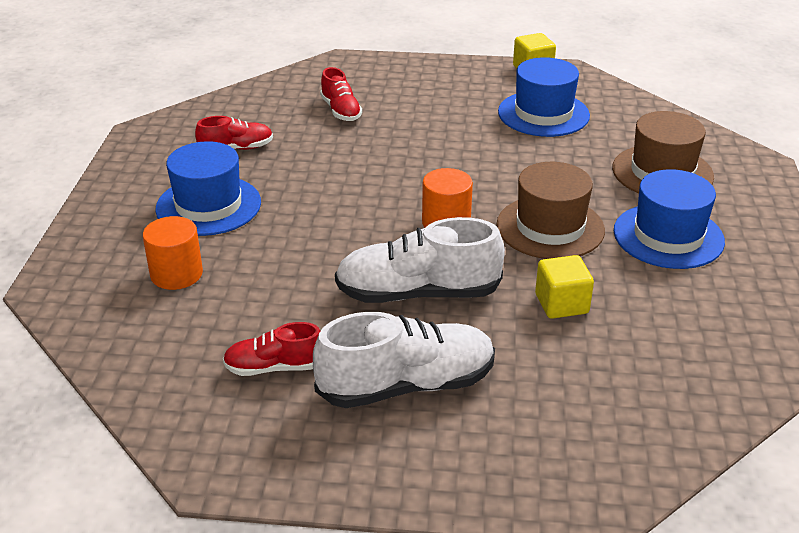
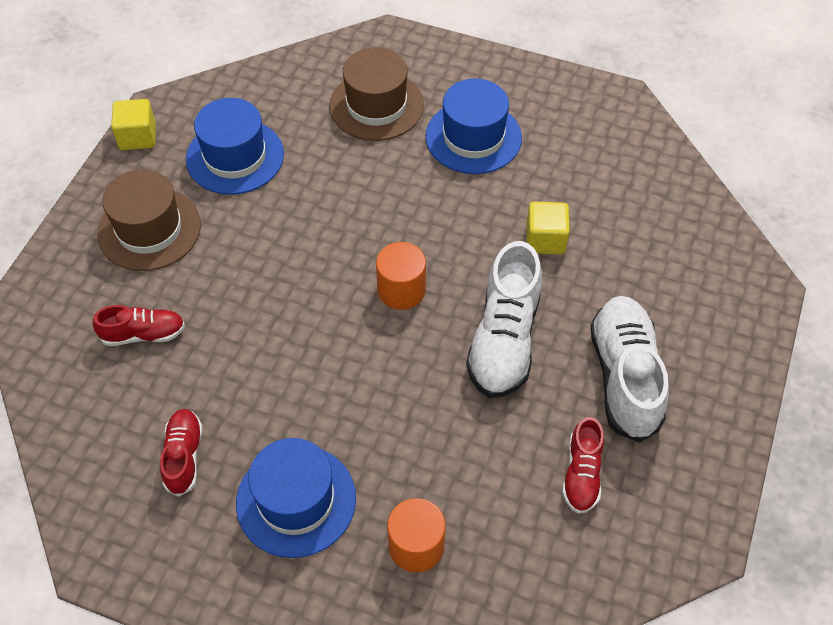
camera: 75 degrees left, 20 degrees up
brown hat [497,162,605,259] -> brown hat moved to [97,169,201,271]

